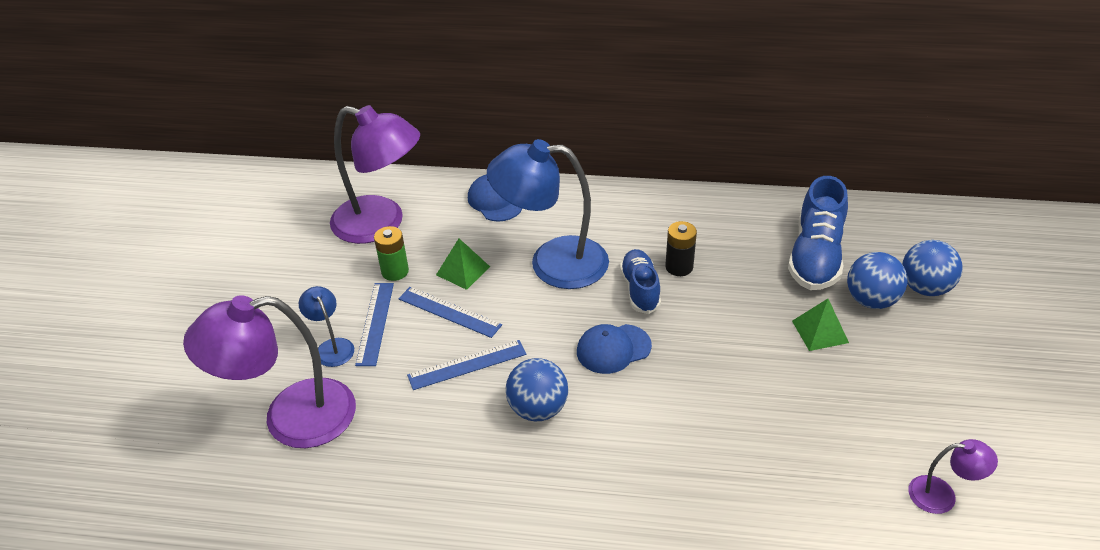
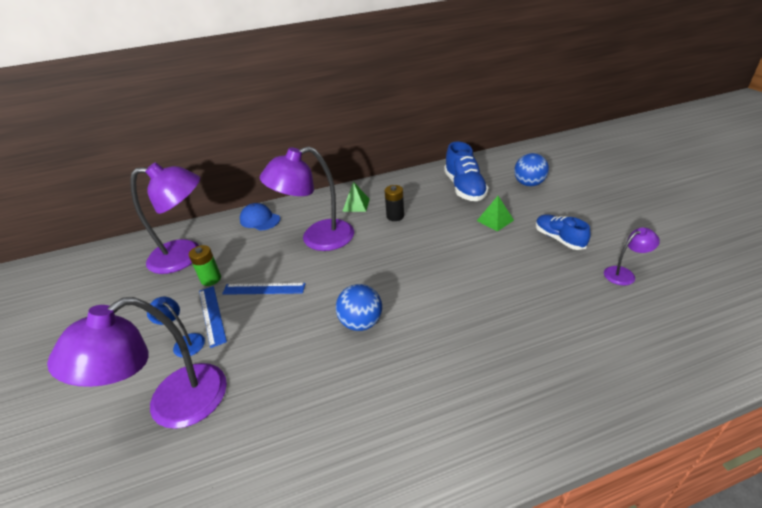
camera: 25 degrees left, 5 degrees down
blue ruler [407,340,526,390] -> none
green pyramid [436,239,490,290] -> green pyramid moved to [342,182,370,212]
blue lamp [487,139,609,289] -> purple lamp [260,146,354,251]
blue cap [577,324,652,374] -> none
blue shoe [620,249,661,314] -> blue shoe moved to [536,214,591,250]
blue ball [847,252,908,309] -> none

